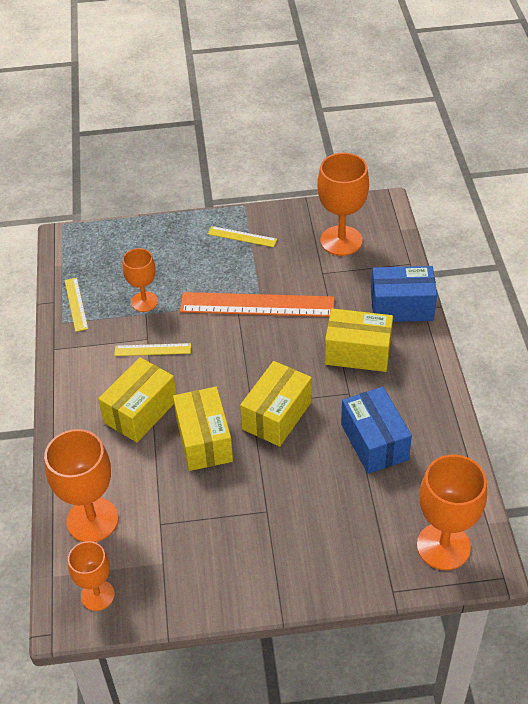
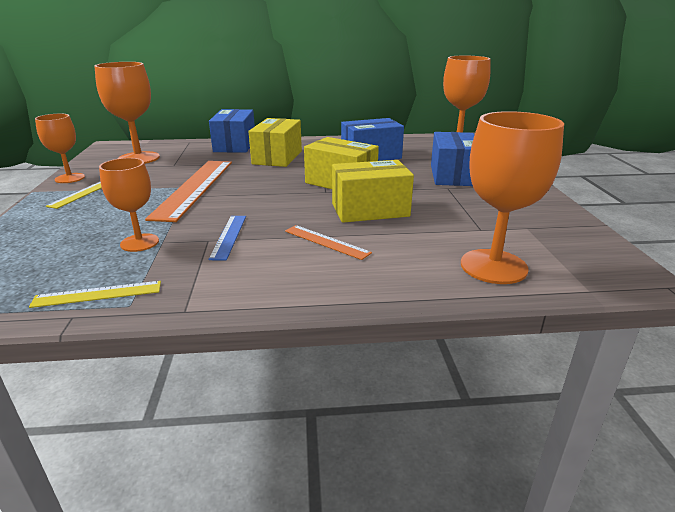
camera: 90 degrees left, 20 degrees down
orange goblet [68,541,115,611] -> orange goblet moved to [35,114,85,183]
yellow box [98,357,176,442] -> orange ruler [285,225,372,260]
yellow ruler [114,343,191,356] -> blue ruler [208,216,246,260]
none -> blue box [431,132,474,186]

